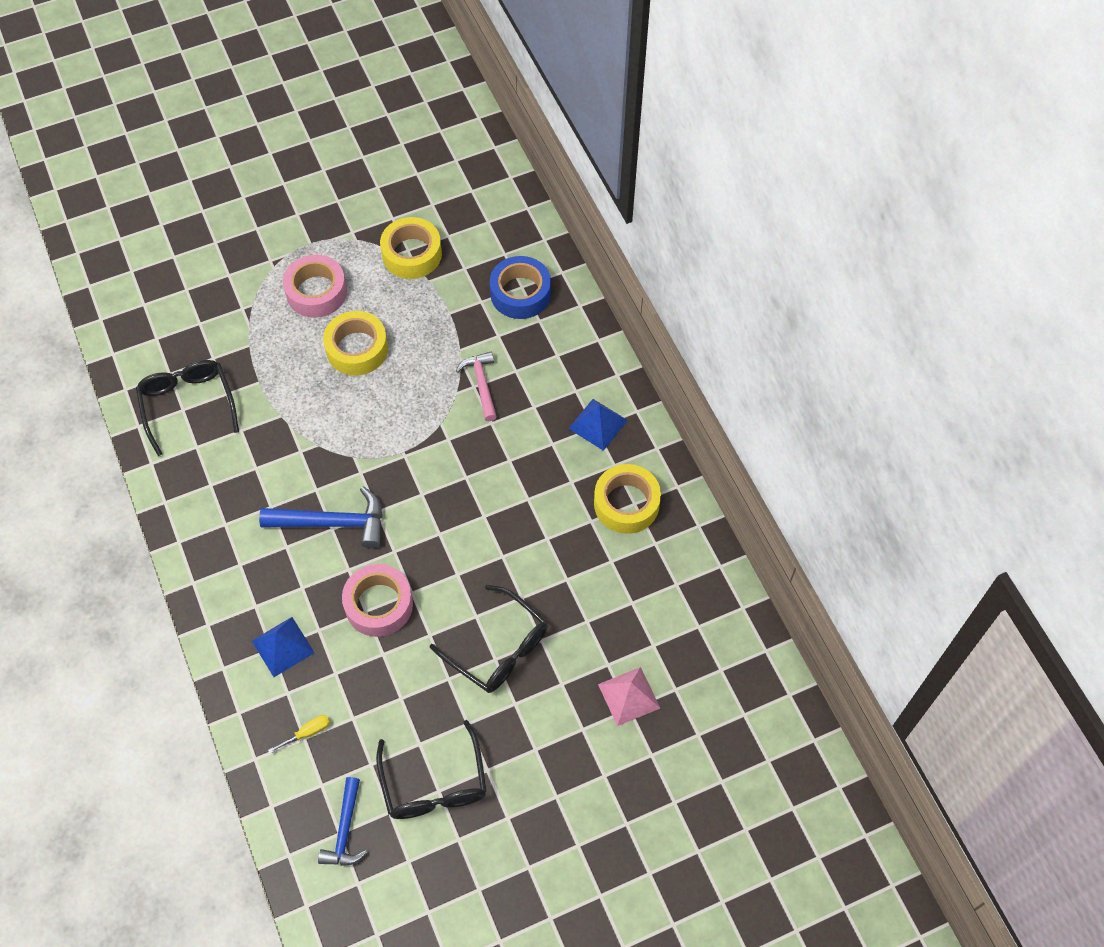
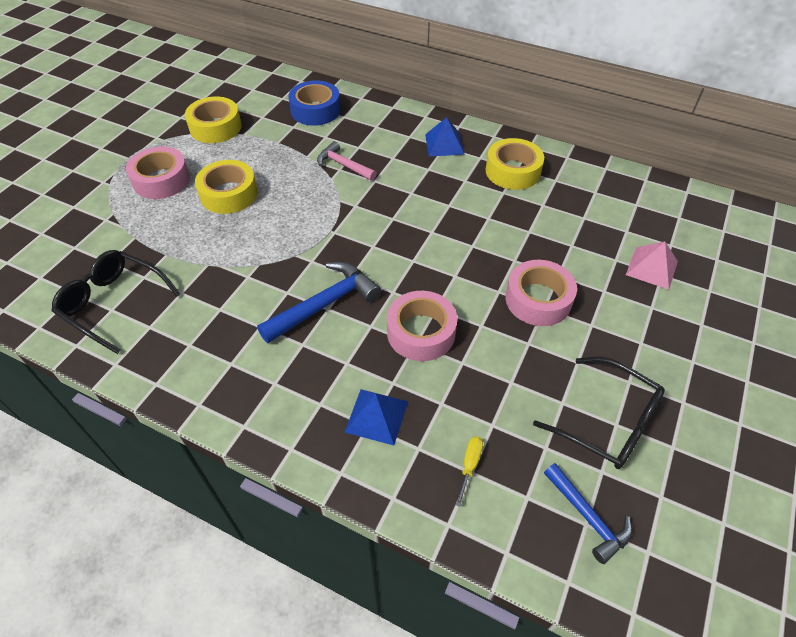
camera: 40 degrees left, 10 degrees down
black glasses [430,585,548,693] -> pink tape [506,260,577,326]

